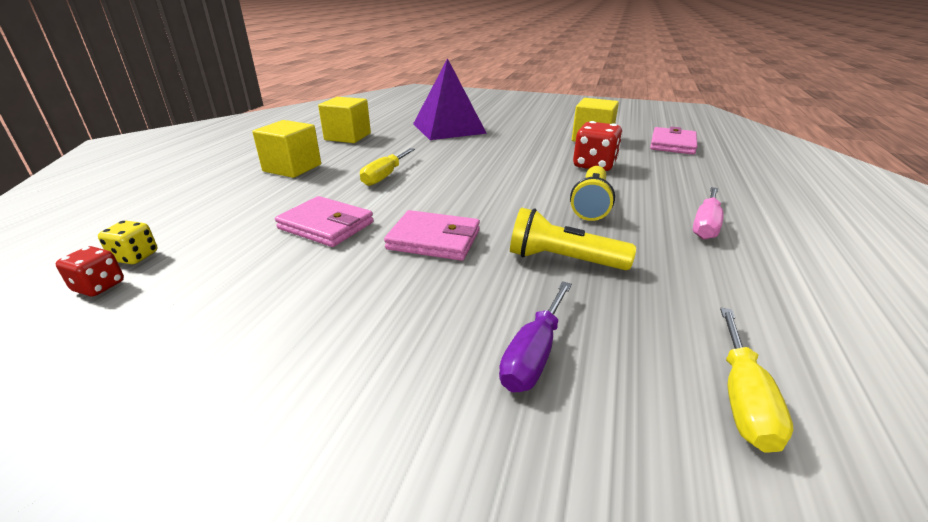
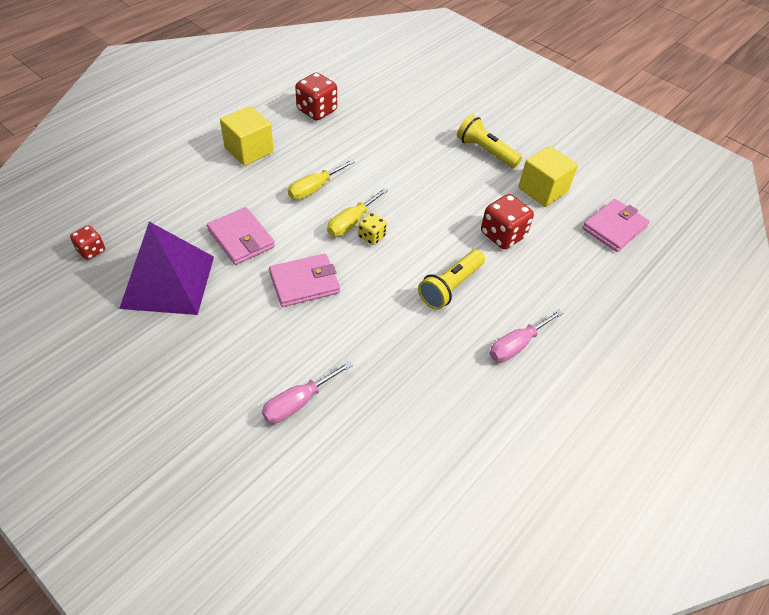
camera: 20 degrees right, 20 degrees up
yellow dice [98,221,157,264] -> yellow dice moved to [358,212,387,245]
yellow cube [318,97,371,143] -> red dice [295,72,337,120]
pink wallet [384,210,480,261] -> pink wallet turned 60 degrees counterclockwise [269,254,340,307]
purple pyramid [413,58,487,140] -> purple pyramid moved to [119,222,214,315]
purple screwdriver [499,281,572,392] -> pink screwdriver [262,361,353,424]
yellow flashlight [510,207,636,270] -> yellow flashlight moved to [457,114,522,168]
yellow screwdriver [720,308,793,453] -> yellow screwdriver moved to [327,188,388,237]

